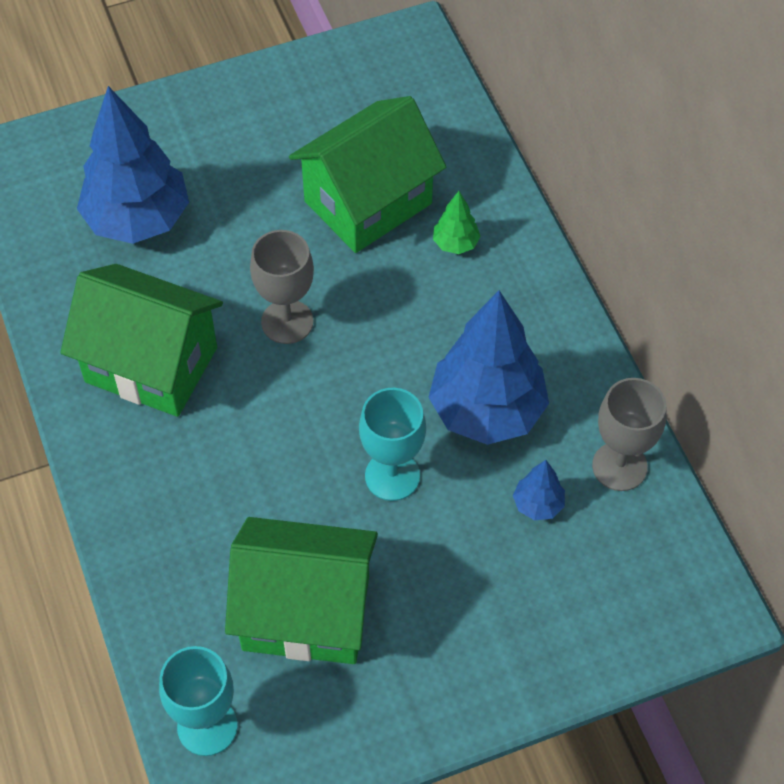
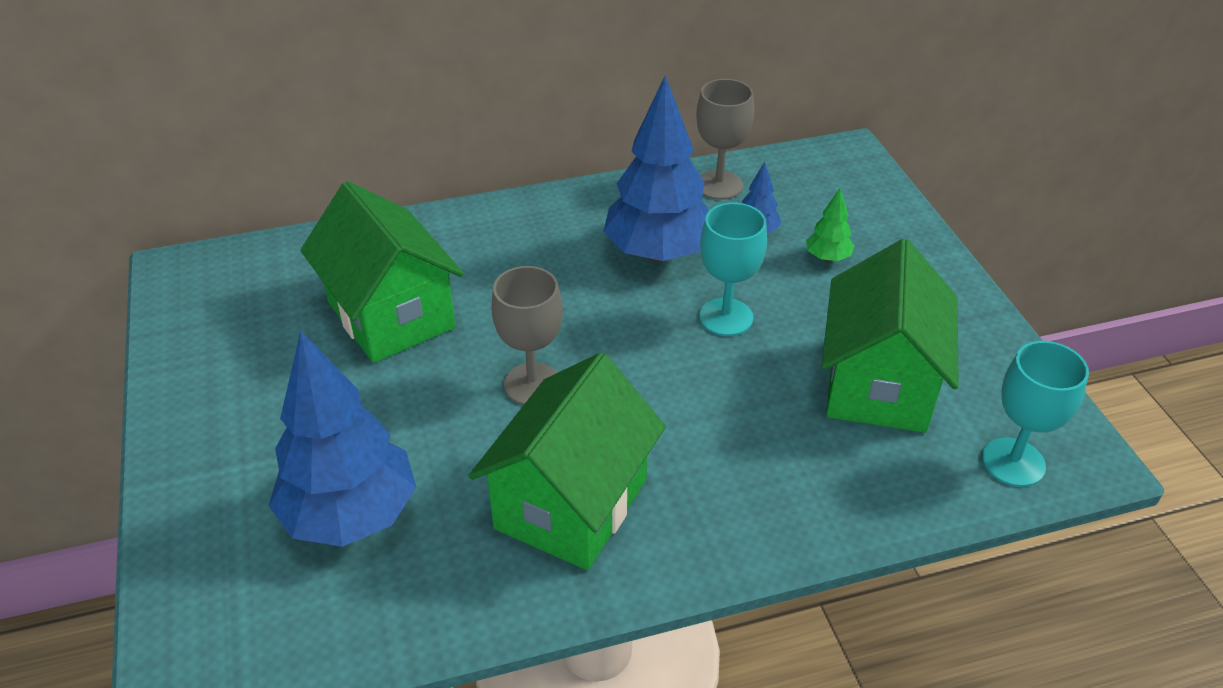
camera: 85 degrees left, 15 degrees down
green tree [433,191,481,254] -> green tree moved to [806,187,854,262]

